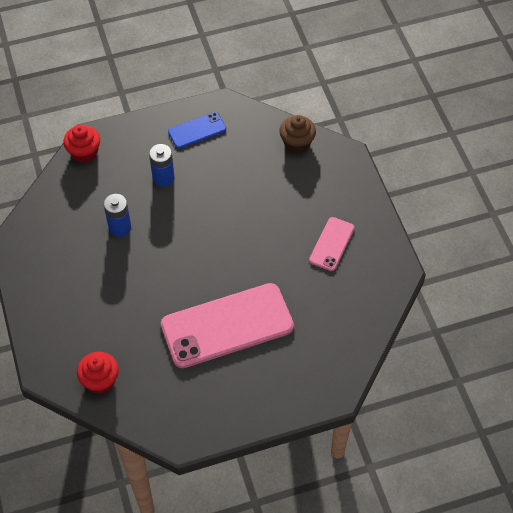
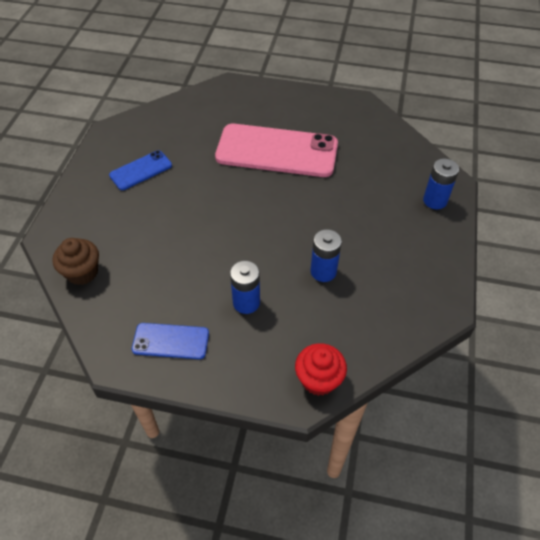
camera: 150 degrees left, 5 degrees down
red cupcake [77,352,119,394] -> none
pink phone [309,217,354,271] -> blue phone [109,150,172,190]
none -> blue battery [423,159,459,209]

